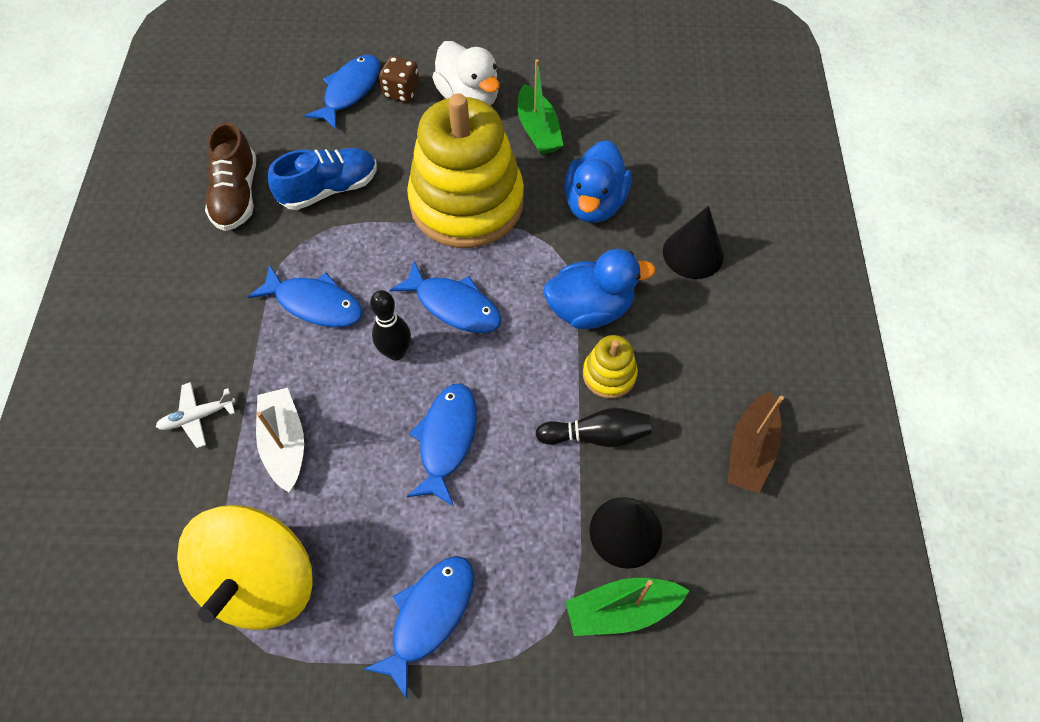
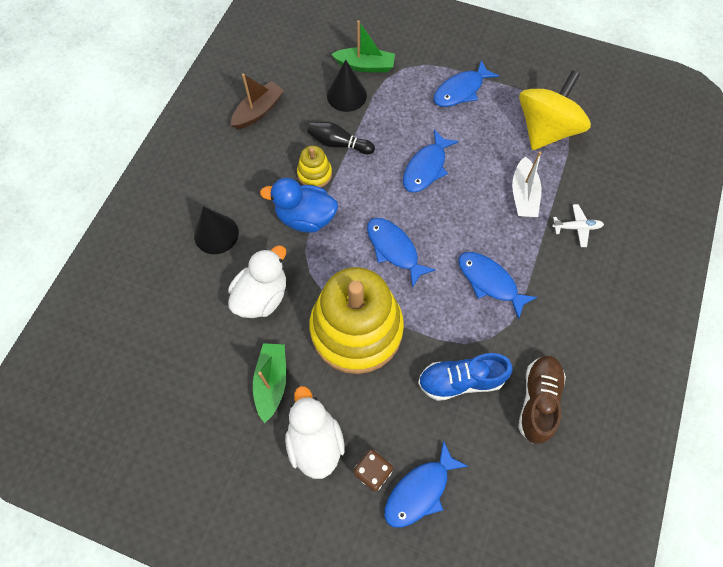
camera: 160 degrees left, 5 degrees up
black bowling pin [370,290,411,360] -> none
blue duck [564,140,632,223] -> white duck [228,245,286,318]

